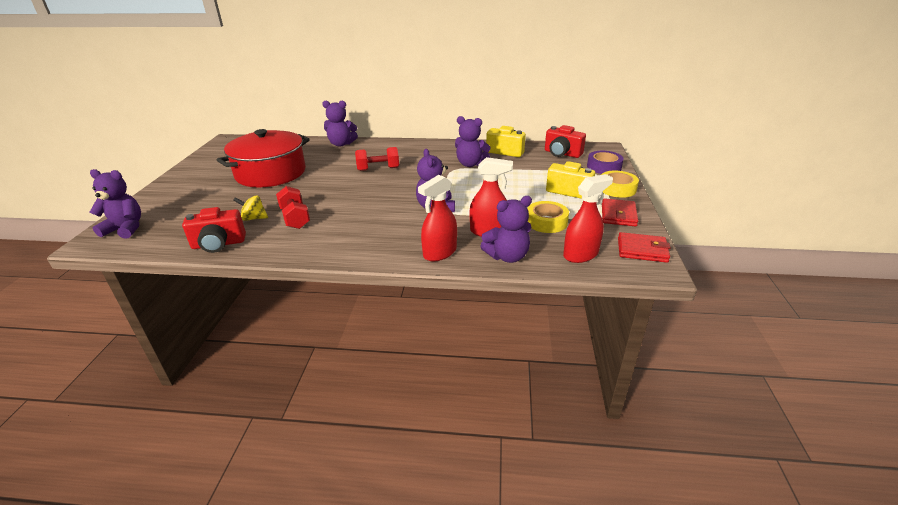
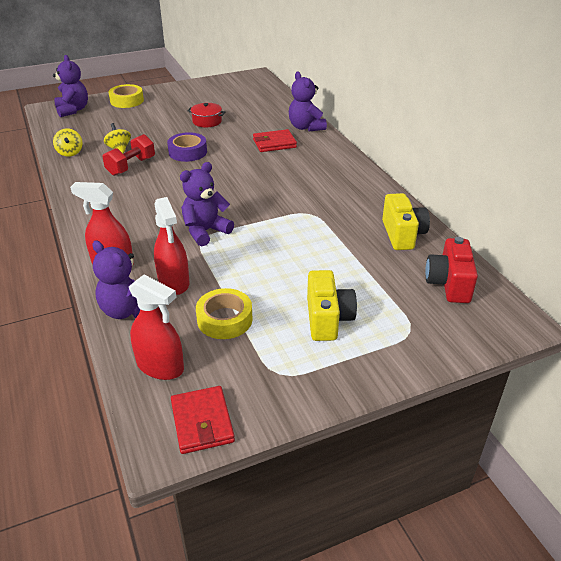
camera: 60 degrees right, 5 degrees up
red camera [182,207,246,253] -> yellow spinning top [53,128,83,157]
red pot [217,129,310,187] -> red pot [187,103,225,127], size x0.40
red dumbbell [355,147,399,171] -> none
purple teddy bear [455,116,490,167] -> none
purple tape [587,151,624,174] -> purple tape moved to [167,132,207,162]
yellow tape [601,171,639,198] -> yellow tape moved to [108,84,144,108]
red wallet [602,198,638,227] -> red wallet moved to [253,129,297,152]

